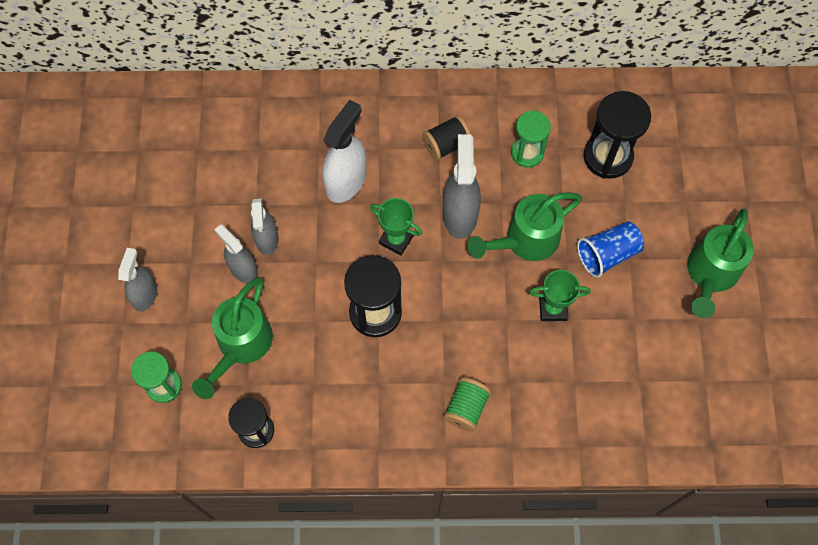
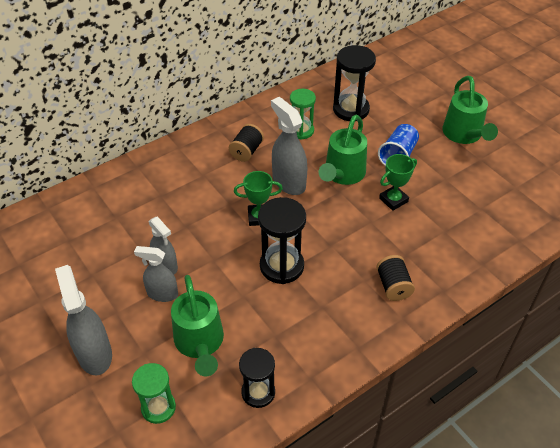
camera: 35 degrees left, 20 degrees down
grey spray bottle [118,248,157,312] -> grey spray bottle [55,265,112,375], size x1.53
white spray bottle [322,100,366,203] -> none
green spool [443,377,491,432] -> black spool [376,255,415,301]

